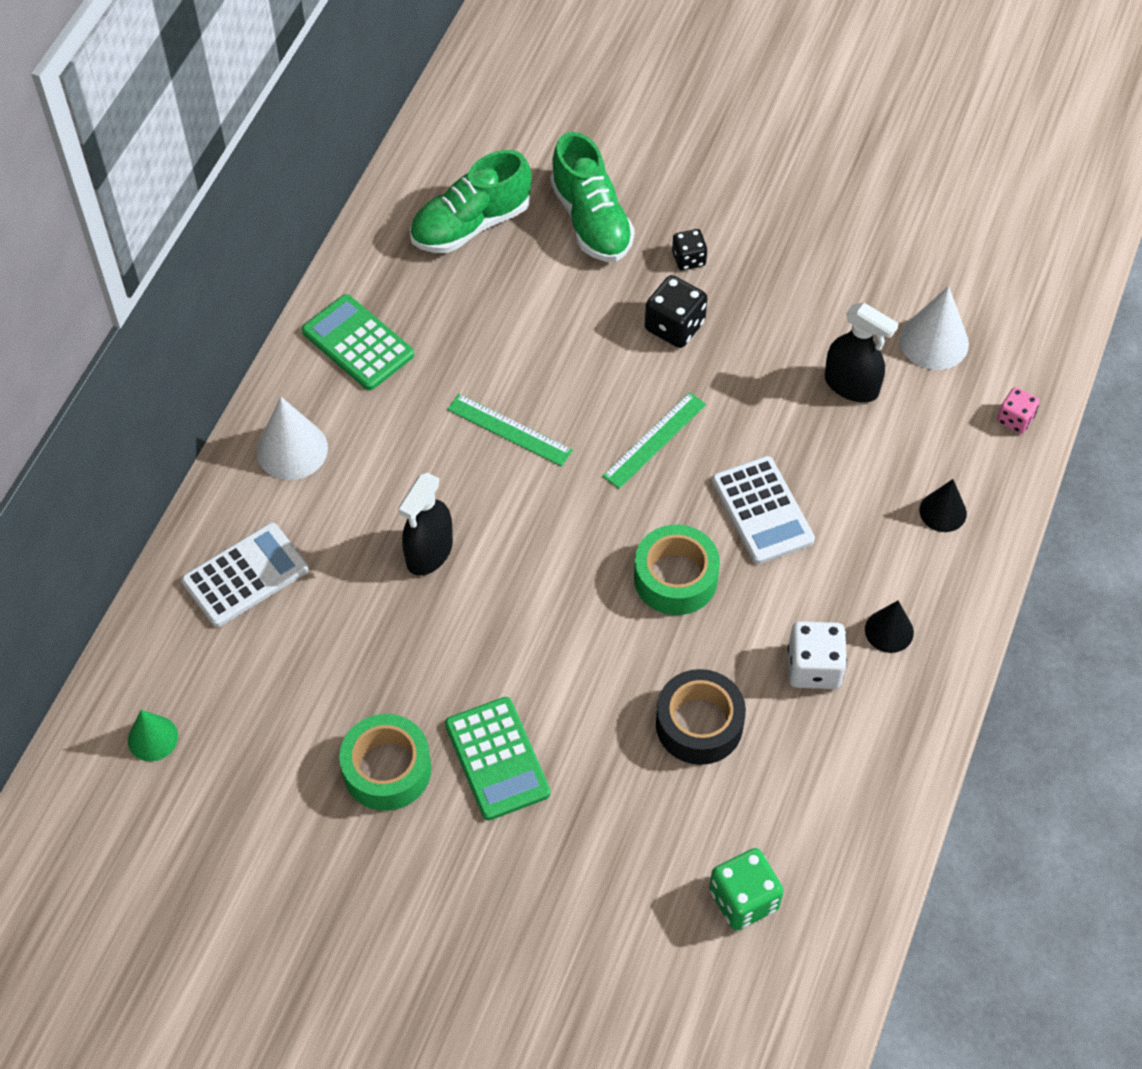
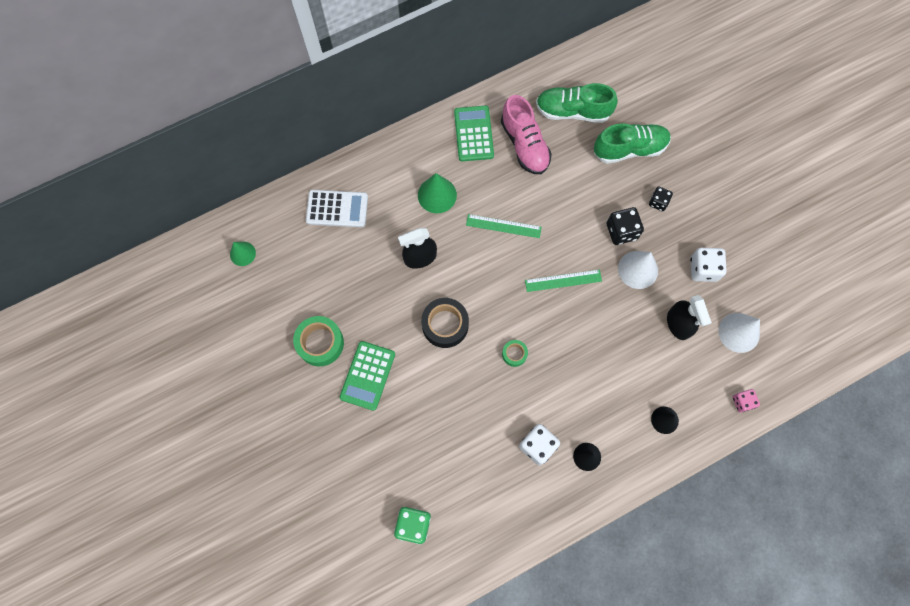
camera: 40 degrees right, 15 degrees up
white cone [257,397,328,480] -> white cone moved to [618,251,658,289]
green ruler [447,394,573,466] -> green ruler turned 60 degrees counterclockwise [466,214,542,238]
green shoe [550,132,635,262] -> green shoe turned 120 degrees counterclockwise [594,123,671,164]
green tape [634,525,720,615] -> green tape [502,340,528,367], size x0.53
black tape [656,669,746,765] -> black tape moved to [421,298,469,348]
white calculator [712,456,815,564] -> none
none -> green cone [418,173,457,213]
none -> pink shoe [501,95,552,174]
none -> white dice [690,248,727,282]

